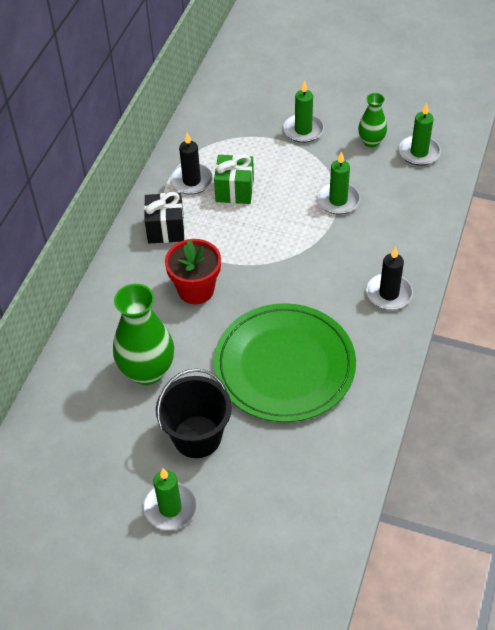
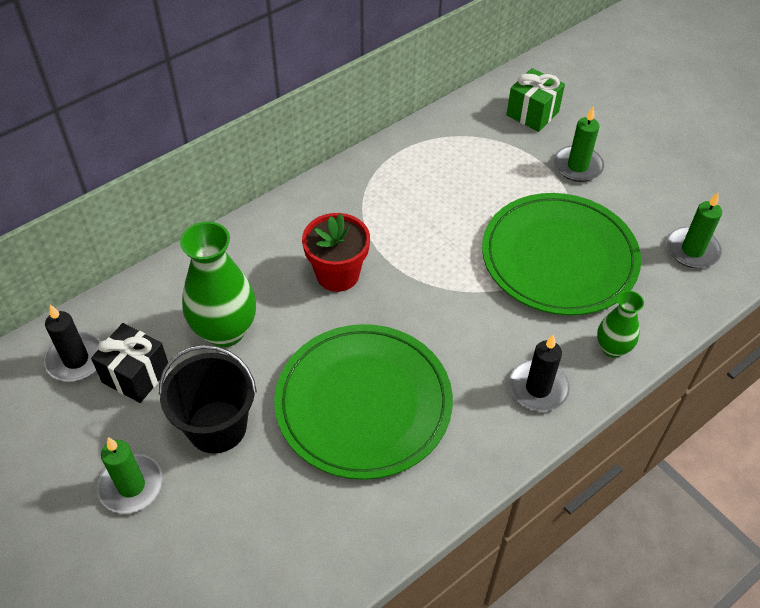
camera: 30 degrees right, 0 degrees up
black gift [144,192,184,244] -> black gift moved to [91,323,170,403]
black candle [170,133,213,195] -> black candle moved to [44,305,101,382]
green gift [214,154,254,204] -> green gift moved to [506,68,565,132]
green candle [317,151,360,214] -> green plate [482,193,641,315]
green vase [358,93,387,147] -> green vase moved to [597,290,644,358]

